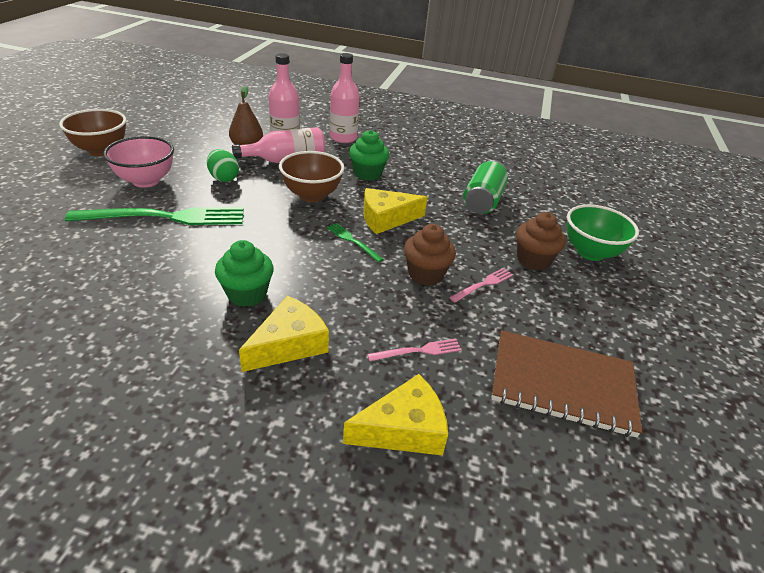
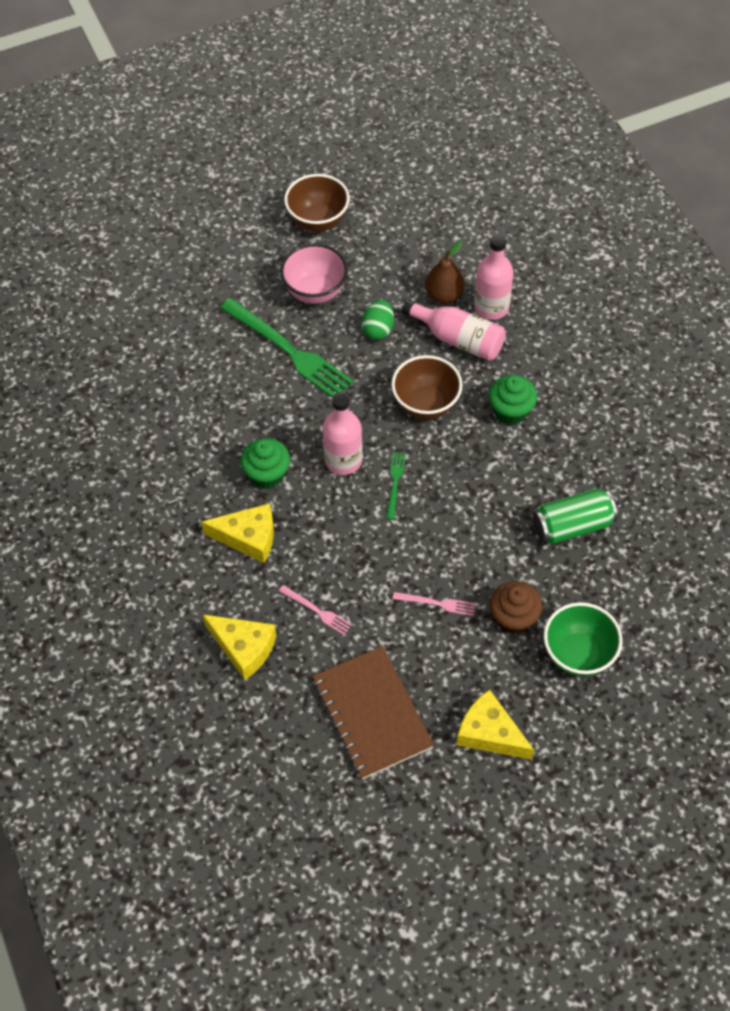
camera: 55 degrees right, 20 degrees up
pink bottle [330,53,360,143] -> pink bottle moved to [323,392,363,475]
yellow cheese [363,188,428,234] -> yellow cheese moved to [457,689,534,760]
brown cupcake [404,224,456,286] -> none

